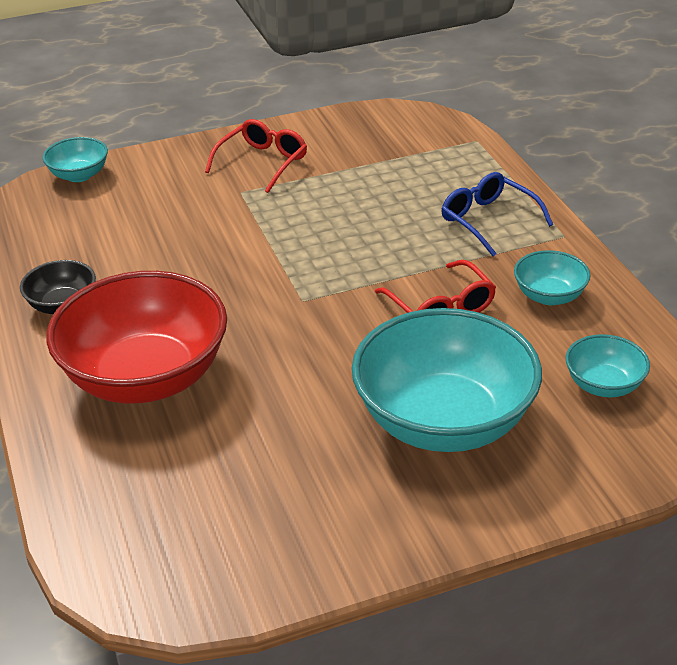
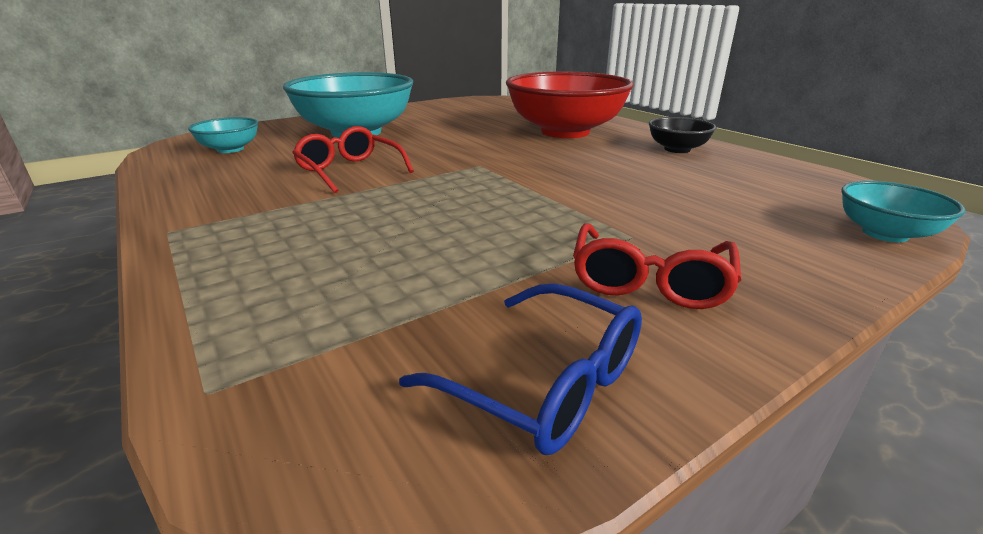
camera: 165 degrees right, 10 degrees down
blue glasses [442,172,553,257] -> blue glasses moved to [399,283,642,455]
turquoise bowl [514,250,591,305] -> none

